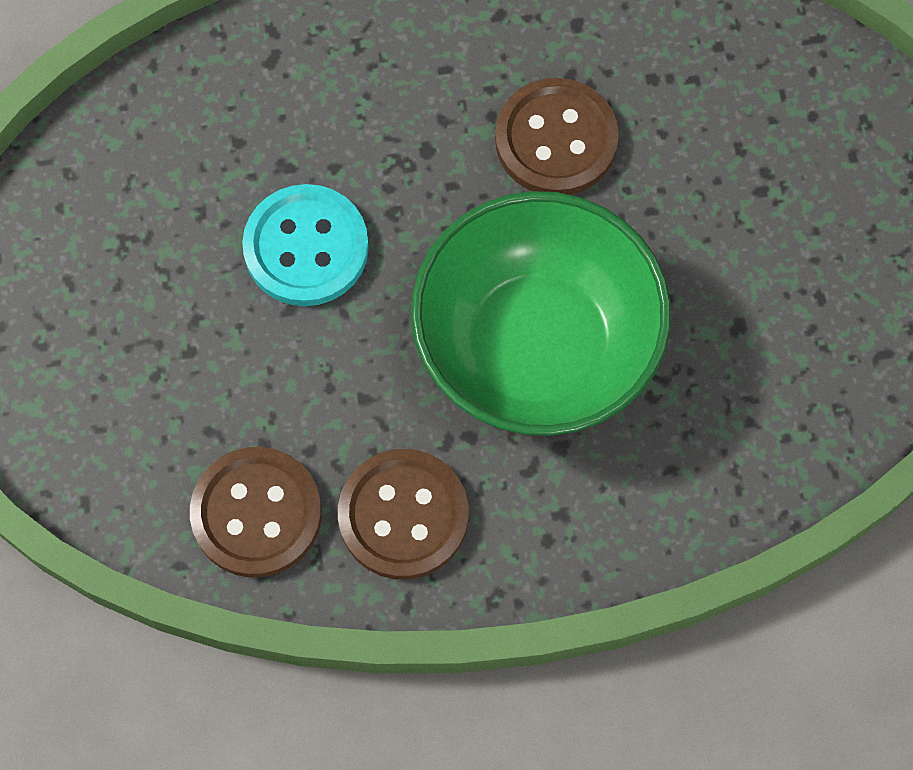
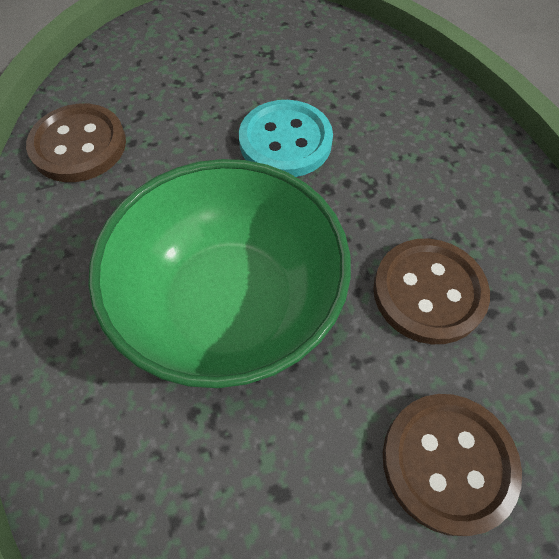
camera: 80 degrees right, 10 degrees down
brown button [338,449,469,579] -> brown button moved to [383,394,522,536]

